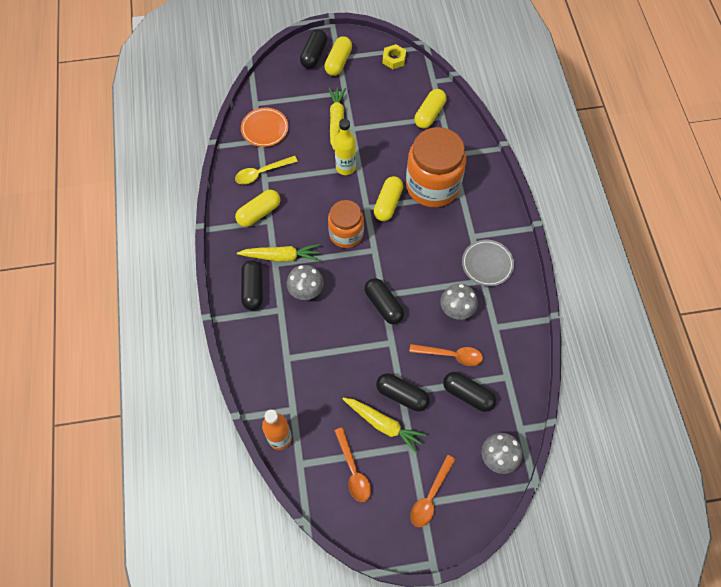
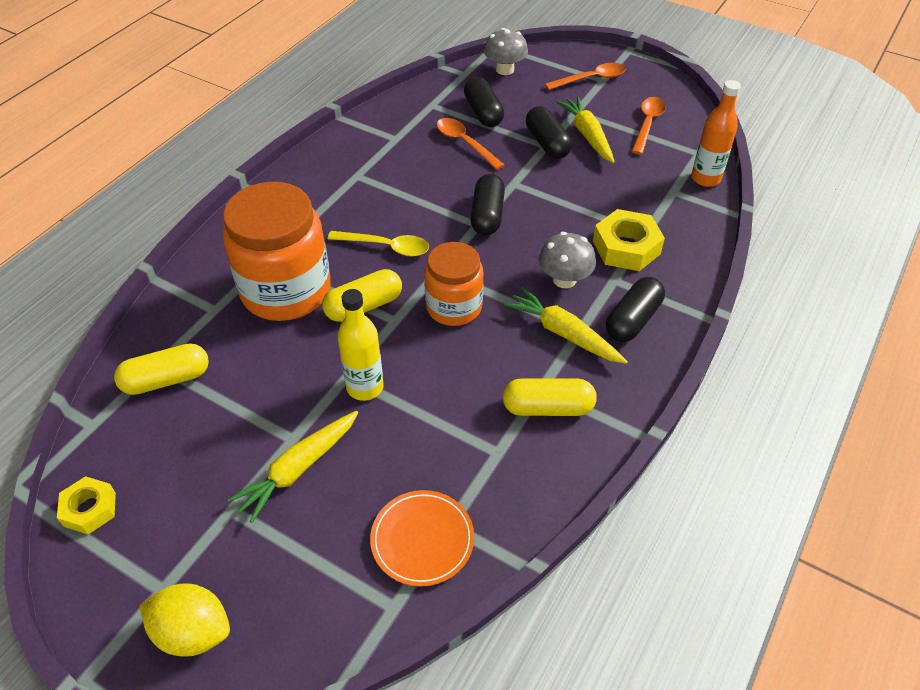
camera: 140 degrees left, 15 degrees down
yellow spoon [235,156,298,184] -> yellow spoon moved to [327,231,429,257]
black capsule [300,29,327,69] -> yellow lemon [139,583,230,657]
yellow capsule [324,36,352,76] -> none
grey mushroom [440,284,478,320] -> none
grey plate [462,240,514,286] -> none
none -> yellow nut [593,209,665,271]

